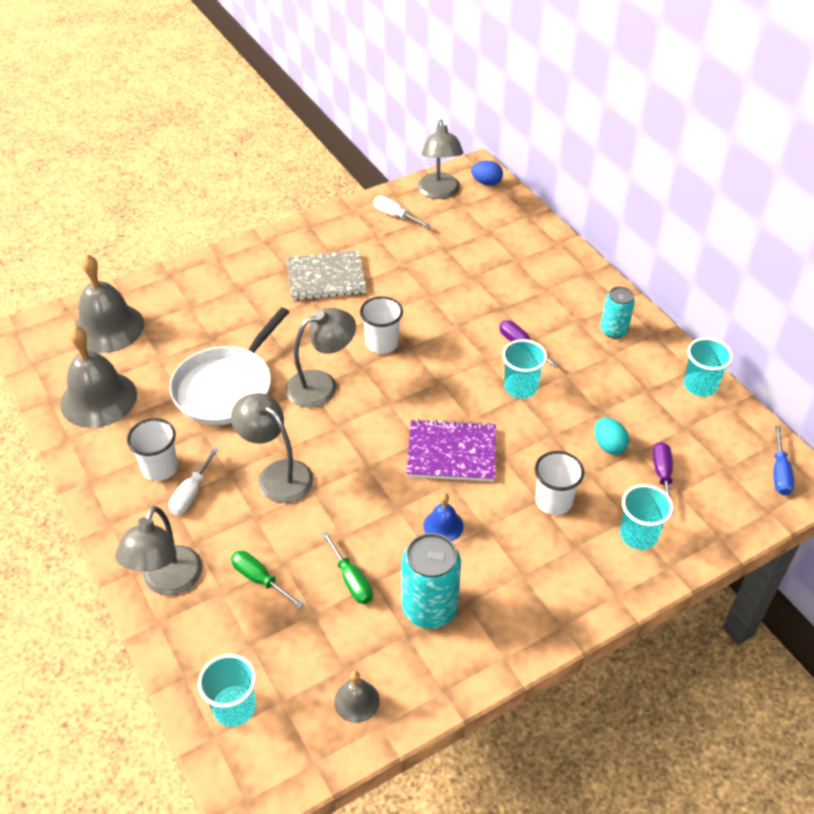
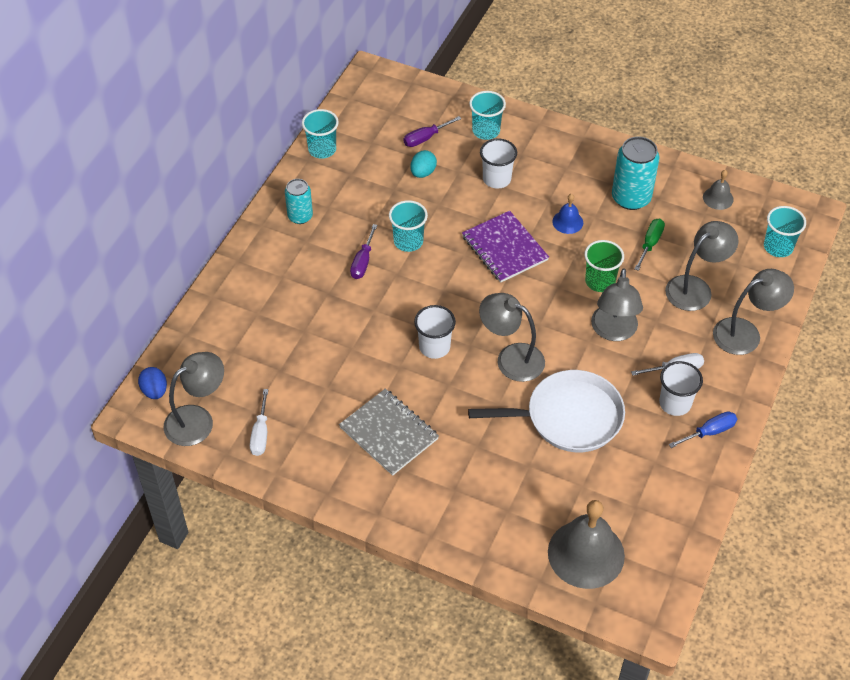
camera: 125 degrees left, 5 degrees up
grey bell [60,325,137,428] -> none
green screwdriver [231,550,304,608] -> grey lamp [665,221,738,311]
blue screwdriver [773,426,794,495] -> blue screwdriver moved to [668,412,737,448]
none -> green cup [584,240,624,292]

